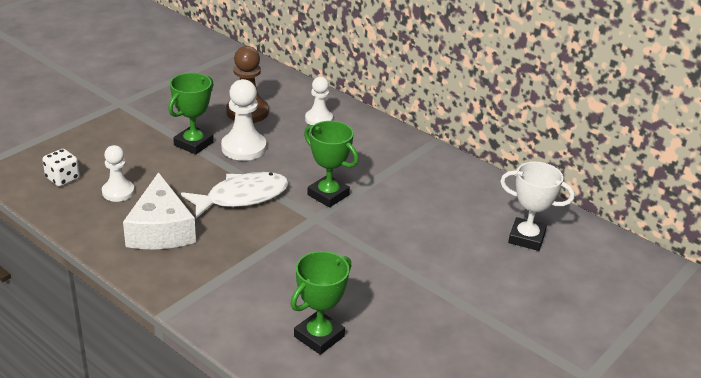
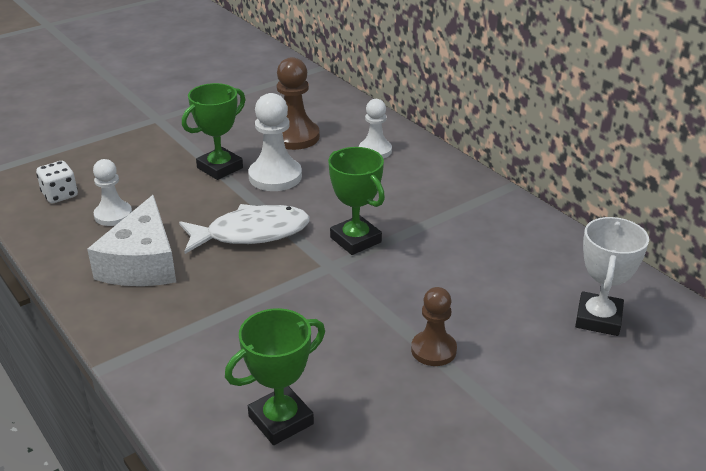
camera: 15 degrees right, 0 degrees up
white trophy [500,162,575,251] -> white trophy turned 75 degrees clockwise [575,217,649,336]
none -> brown pawn [411,287,457,366]

